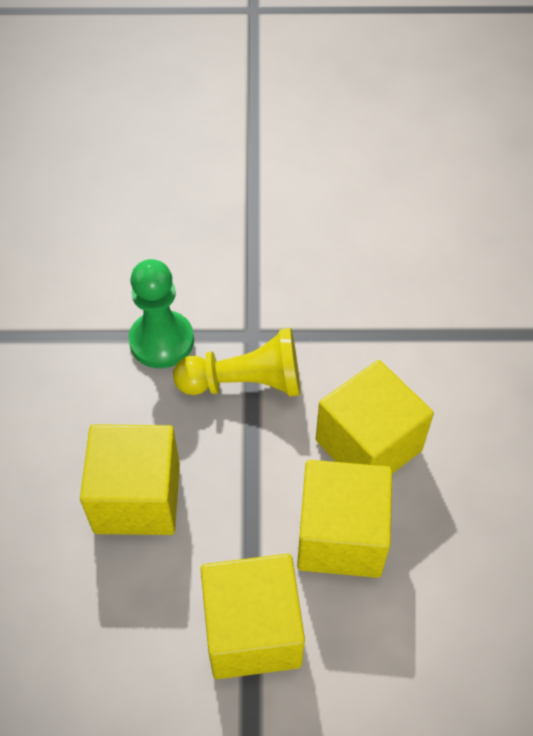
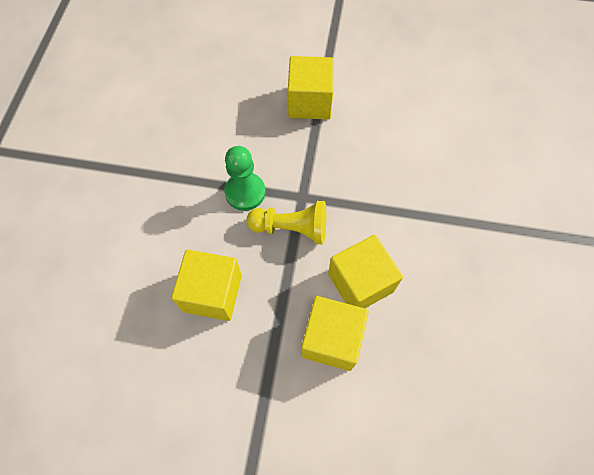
camera: 10 degrees right, 10 degrees up
yellow cube [201,554,305,679] -> yellow cube moved to [288,56,334,119]

